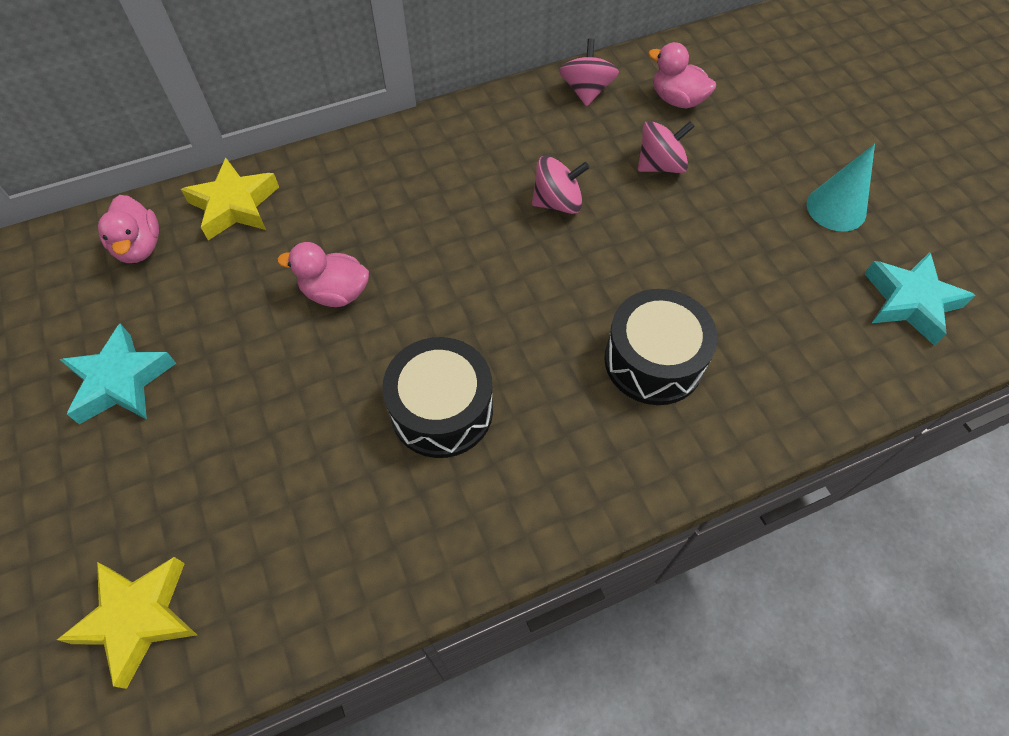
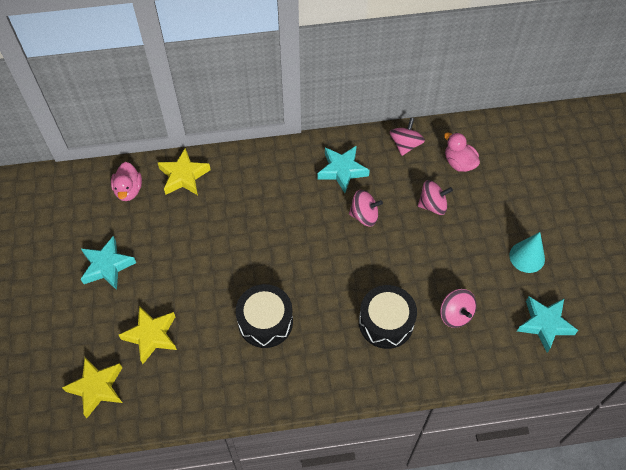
camera: 15 degrees right, 0 degrees up
pink duck [277,242,369,307] -> none
none -> yellow star [119,306,177,364]
none -> turquoise star [317,145,370,193]
none -> pink spinning top [440,289,477,328]

